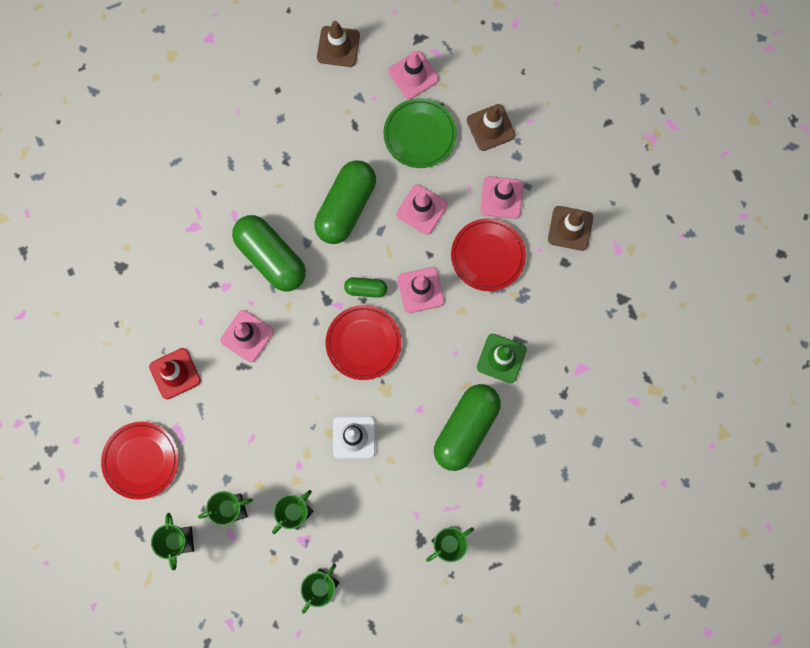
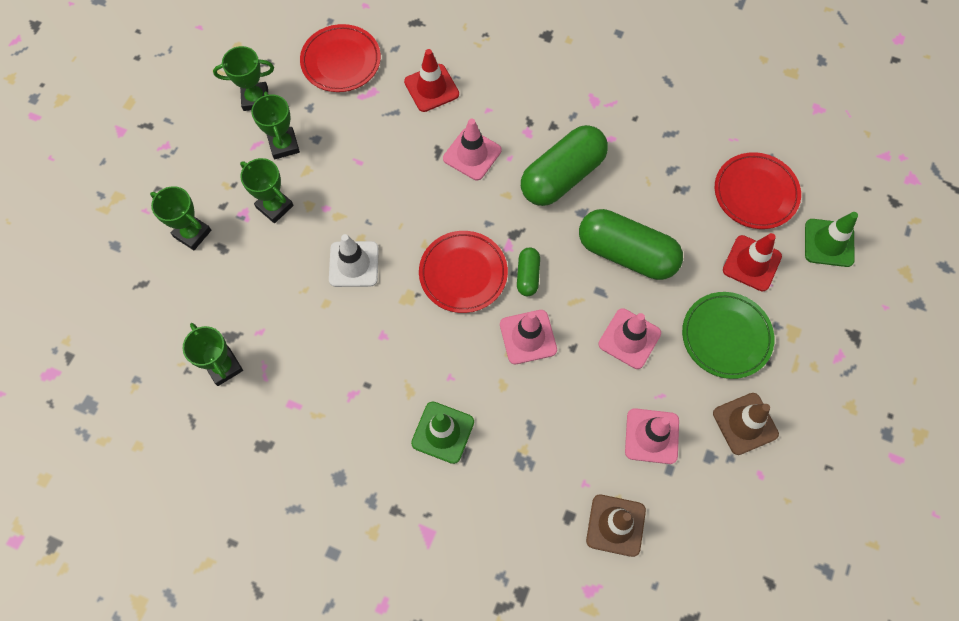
camera: 90 degrees right, 10 degrees down
brown traffic cone [317,21,360,67] -> green traffic cone [805,212,858,267]
pink traffic cone [389,51,439,99] -> none
green capsule [434,384,501,471] -> none
red plate [451,218,526,291] -> red plate moved to [715,152,801,229]
none -> red traffic cone [723,233,782,291]

